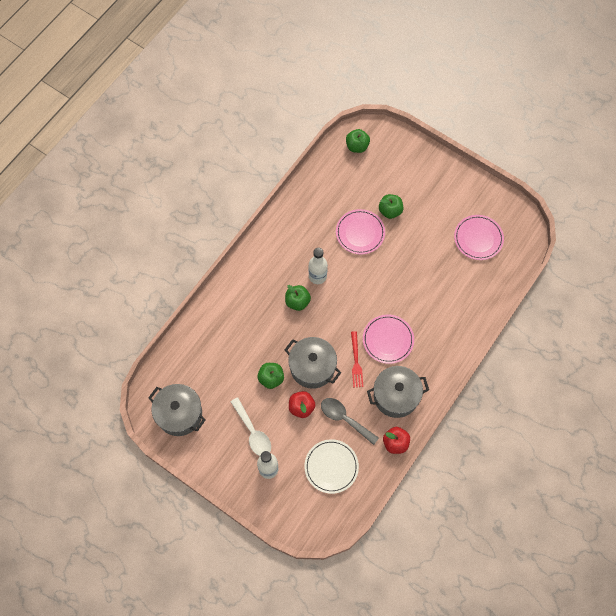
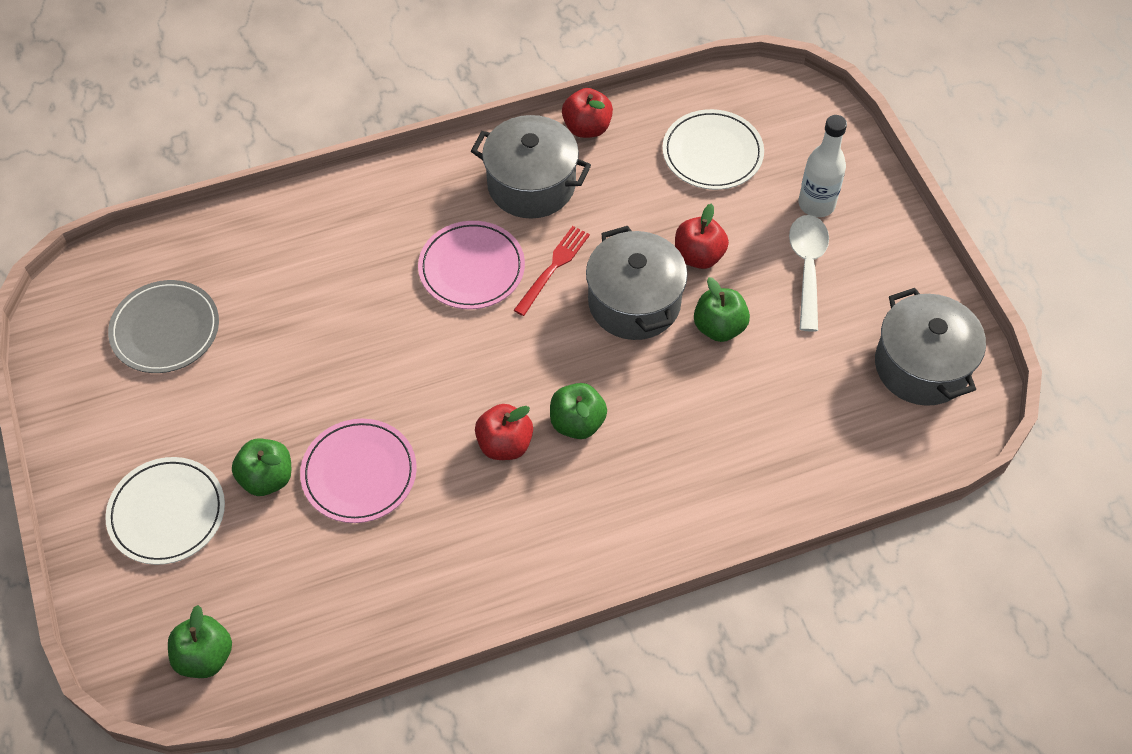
camera: 145 degrees left, 10 degrees down
white bottle [309,248,328,284] -> red apple [475,404,533,460]
grey spoon [321,398,379,445] -> none
pink plate [454,215,504,260] -> grey plate [108,280,219,373]
none -> white plate [105,457,225,565]

